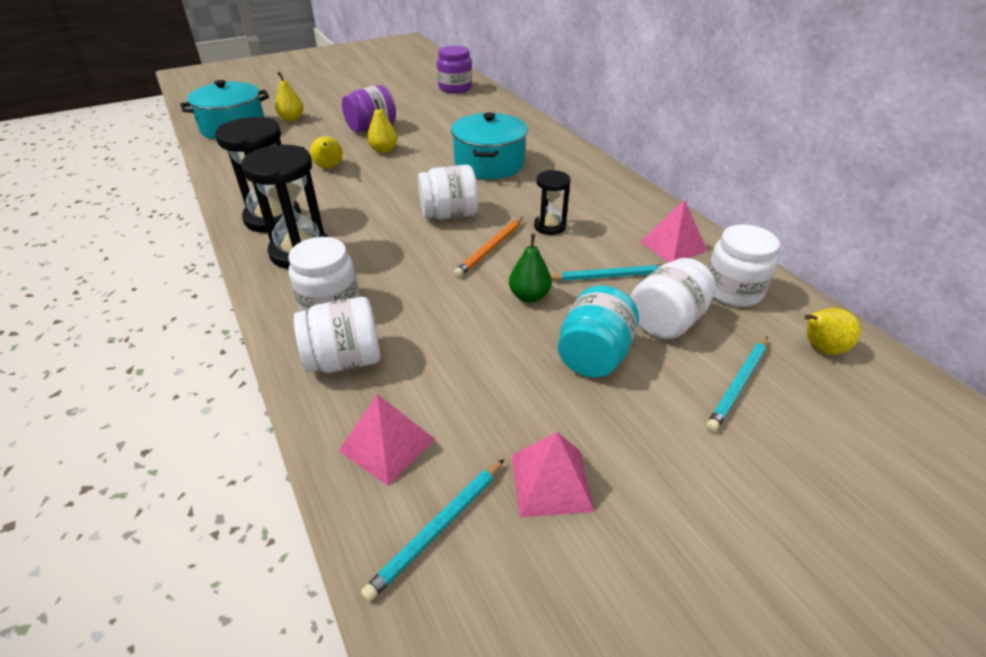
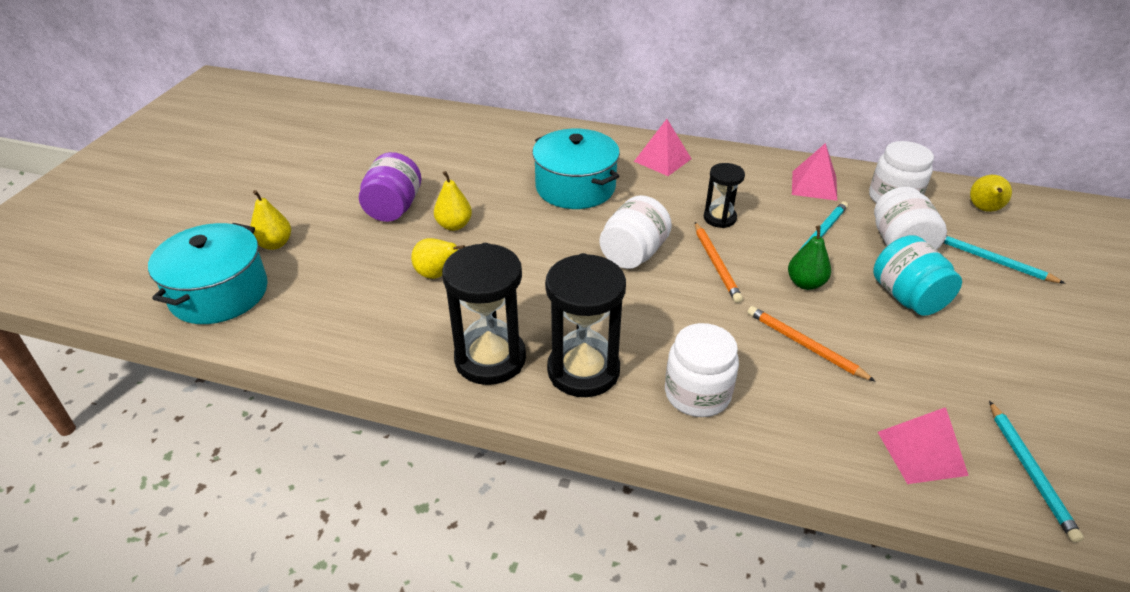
camera: 45 degrees left, 0 degrees up
white jar [294,297,380,373] -> none
purple jar [437,45,472,93] -> none
pink pyramid [512,432,594,517] -> pink pyramid moved to [634,119,691,176]
turquoise pencil [706,336,768,432] -> turquoise pencil turned 135 degrees clockwise [943,235,1066,284]
none -> orange pencil [748,306,876,382]

